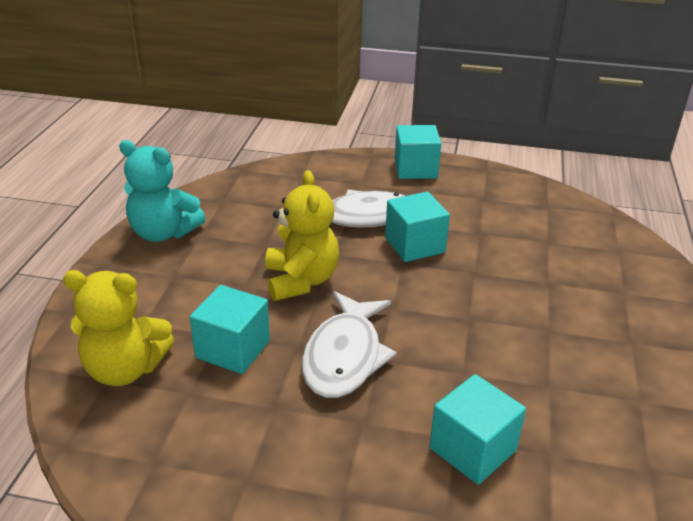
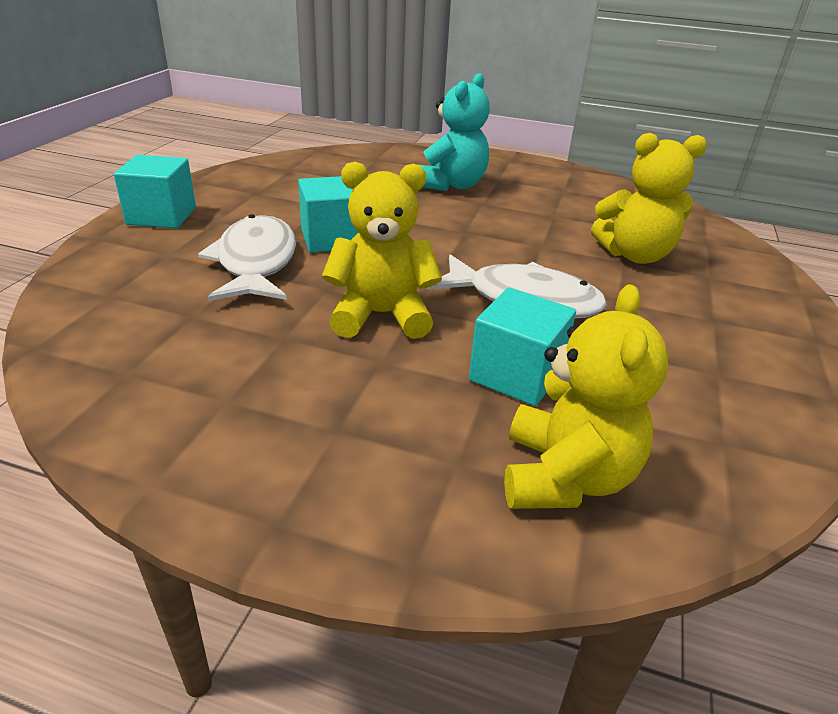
camera: 85 degrees left, 0 degrees up
turquoise teddy bear [119,140,206,242] -> turquoise teddy bear moved to [420,73,490,191]
turquoise cube [429,374,526,485] -> yellow teddy bear [591,133,707,264]

